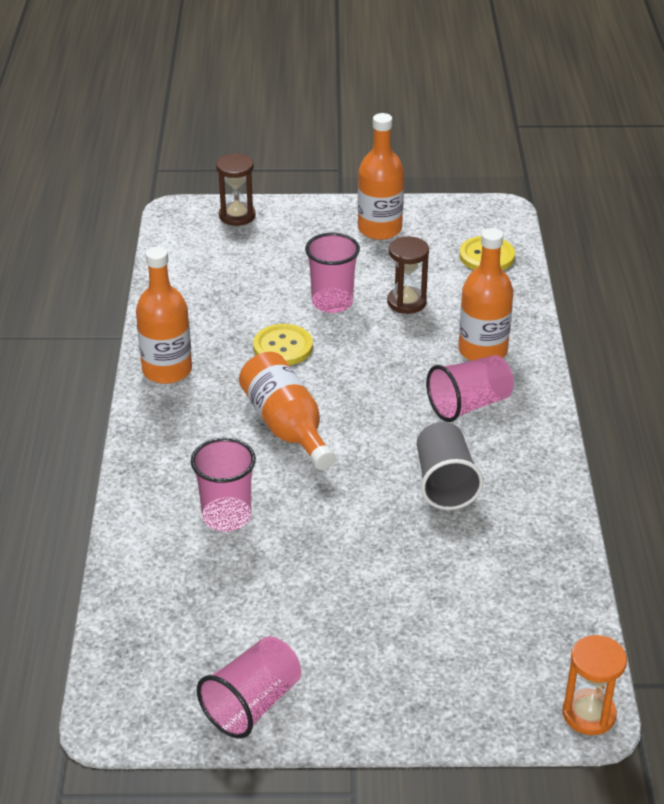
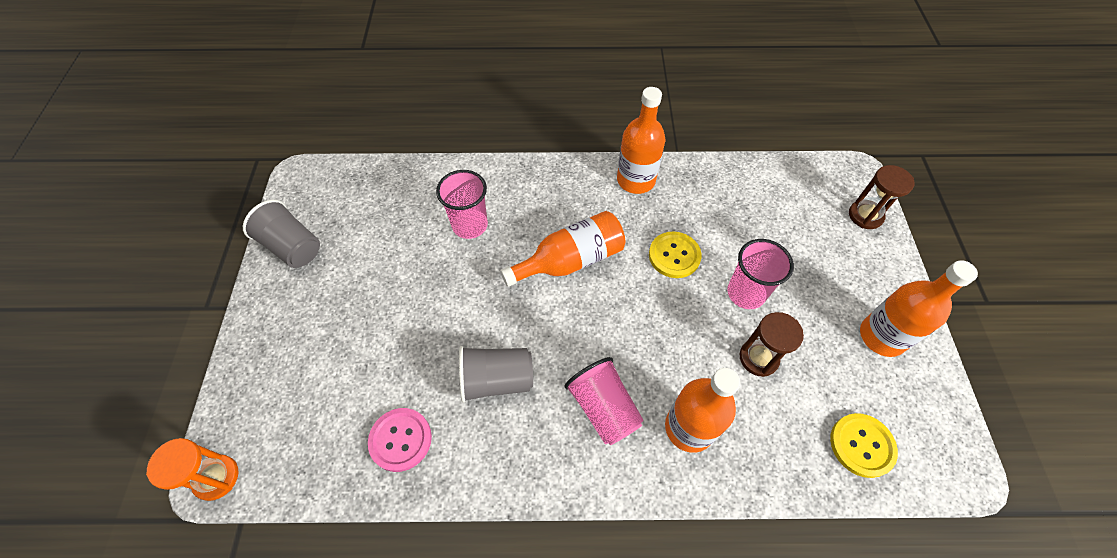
camera: 90 degrees right, 20 degrees up
pink cup [197,636,301,739] -> grey cup [243,199,320,268]
none -> pink button [368,408,432,472]

